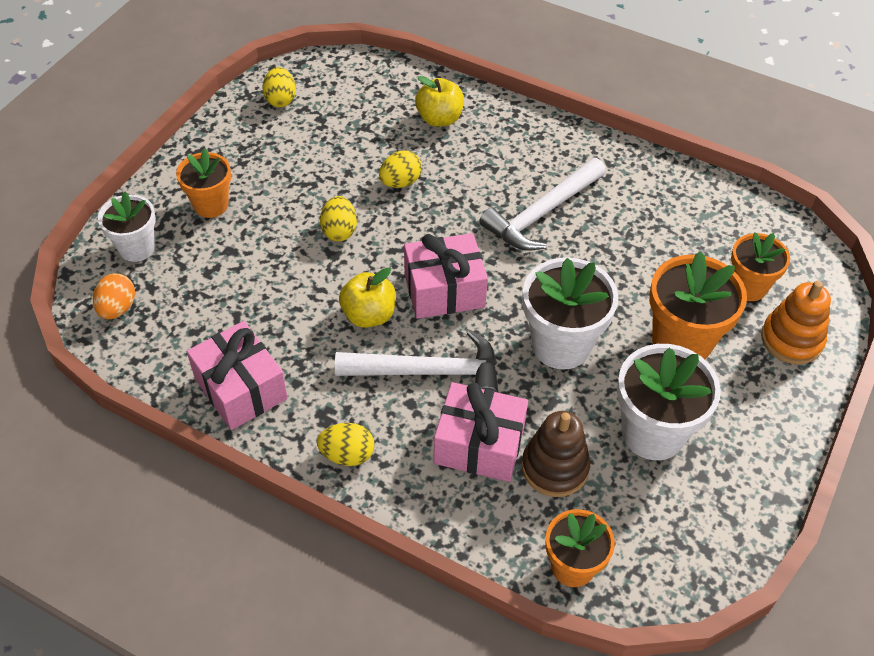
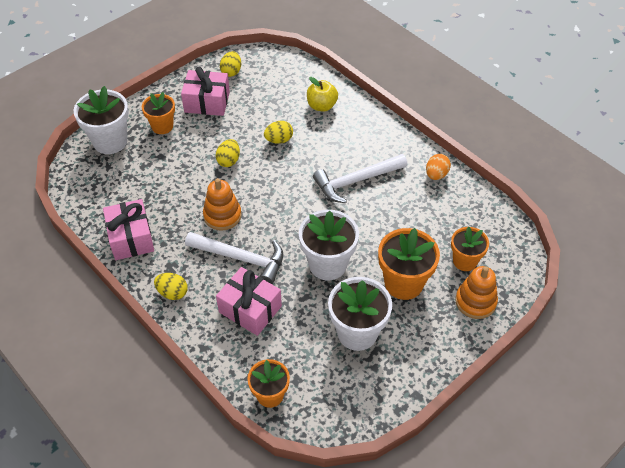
camera: 20 degrees right, 0 degrees up
orange egg [93,273,135,319] -> orange egg moved to [426,154,451,180]
white flower pot [98,192,156,262] -> white flower pot [74,86,129,154], size x1.57
yellow apple [339,268,396,328] -> orange stacking toy [203,178,242,231]
pink gift [404,233,488,319] -> pink gift moved to [181,67,230,116]
brown stacking toy [522,411,590,497] -> none

